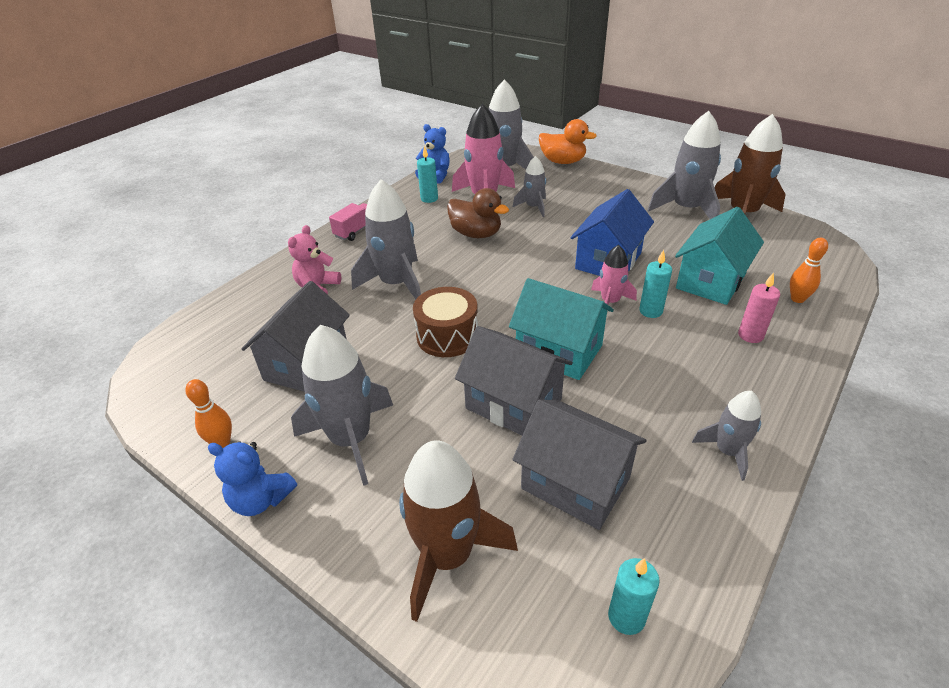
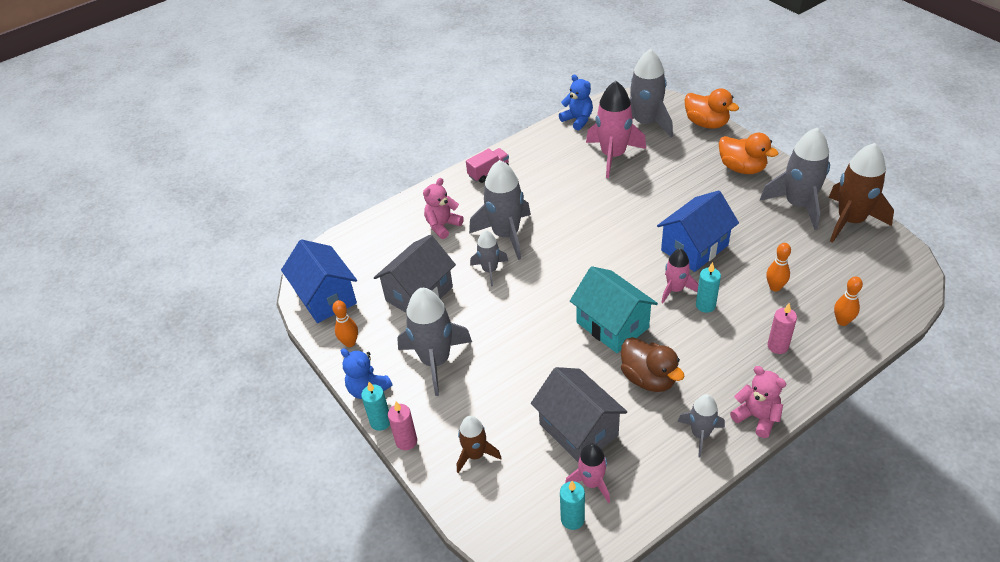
camera: 20 degrees right, 5 degrees up
brown rocket [399,440,518,622] -> brown rocket [457,416,501,473], size x0.56
brown drum [413,287,478,357] -> none
turquoise candle [417,146,438,203] -> turquoise candle moved to [361,382,390,431]
brown duck [447,188,509,238] -> brown duck moved to [621,337,685,392]
grey house [455,326,573,436] -> none
grey rocket [513,156,546,217] -> grey rocket moved to [470,230,508,287]
turquoise house [675,207,764,305] -> orange bowling pin [766,243,791,292]
none -> blue house [281,239,357,323]
none -> pink candle [388,402,417,450]
none -> pink rocket [565,444,610,503]
none -> orange duck [719,133,778,174]
none -> pink teddy bear [730,366,786,438]

